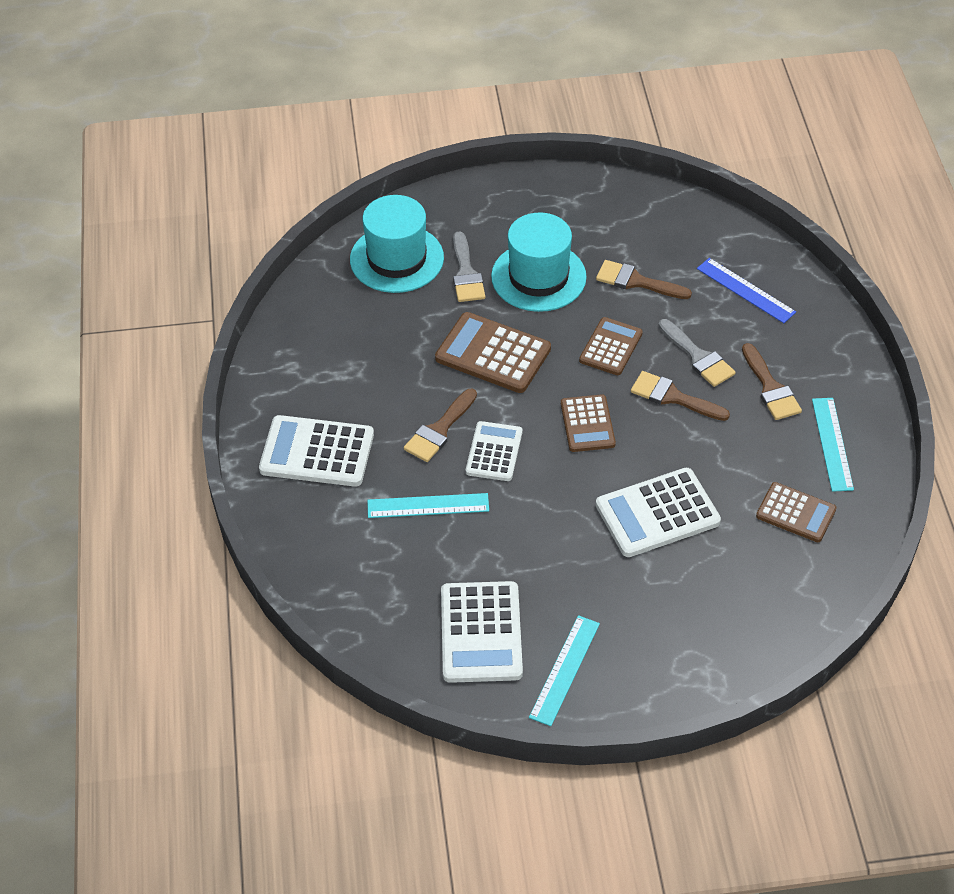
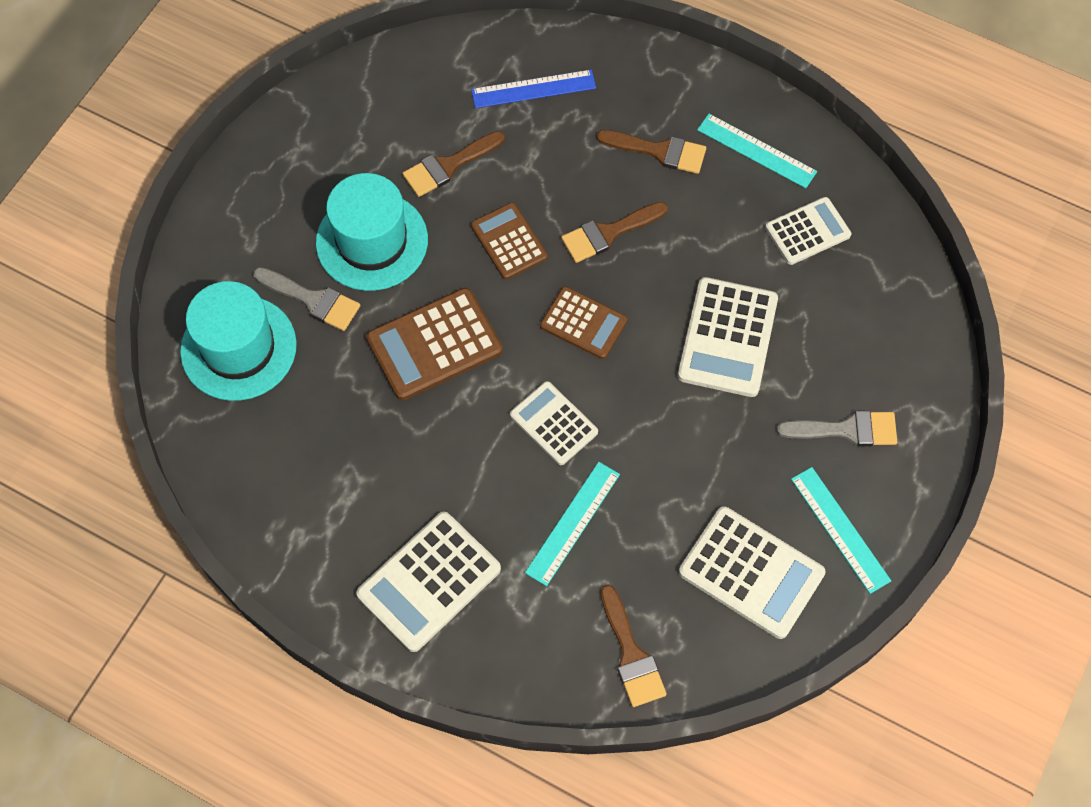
camera: 55 degrees left, 15 degrees up
brown brush [404,389,477,462] -> brown brush moved to [601,585,667,707]
grey brush [659,319,736,387] -> grey brush moved to [777,411,897,446]
brown calculator [756,482,836,542] -> white calculator [765,197,851,265]

